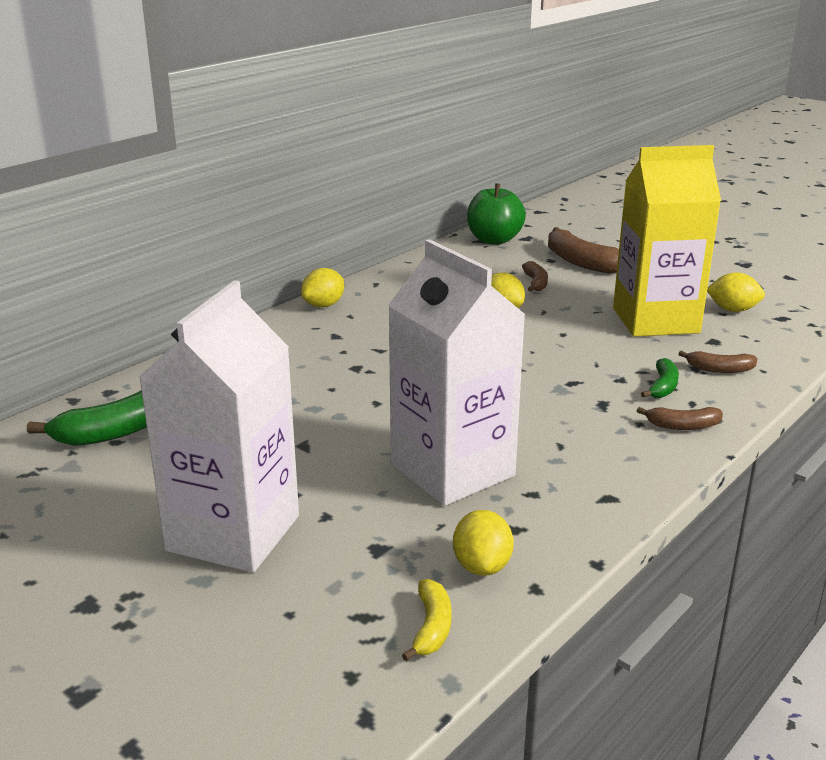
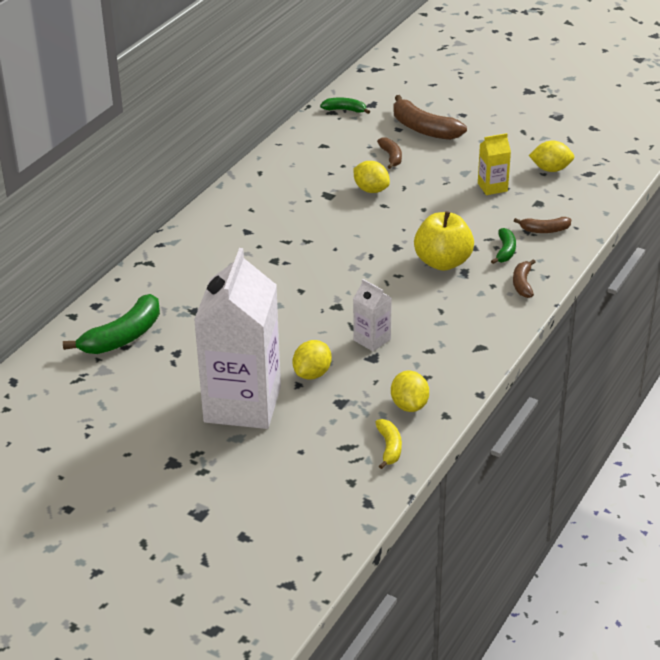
camera: 10 degrees left, 10 degrees up
yellow lemon [301,268,344,308] -> yellow lemon moved to [292,340,332,379]
white carton [388,239,525,506] -> white carton [353,279,392,351], size x0.43
green apple [467,183,526,245] -> green banana [320,98,370,114]
yellow carton [613,145,721,337] -> yellow carton [478,133,511,195], size x0.43
brown banana [637,407,723,430] -> brown banana turned 105 degrees clockwise [513,259,535,298]
none -> yellow apple [414,211,474,271]

